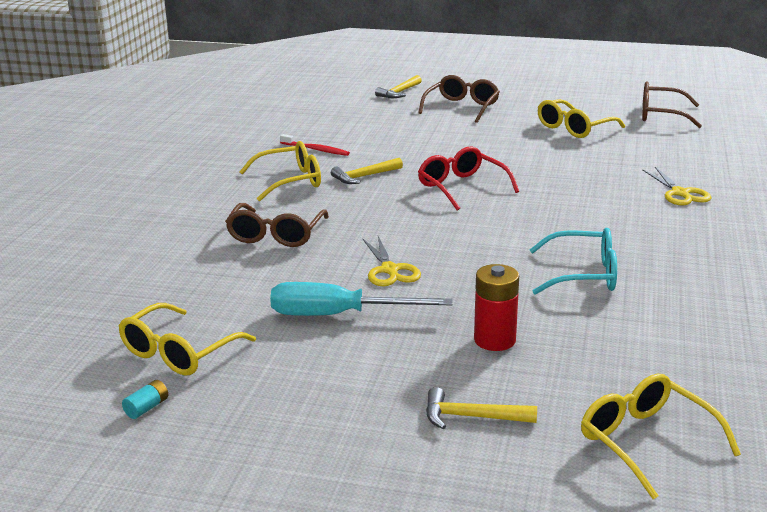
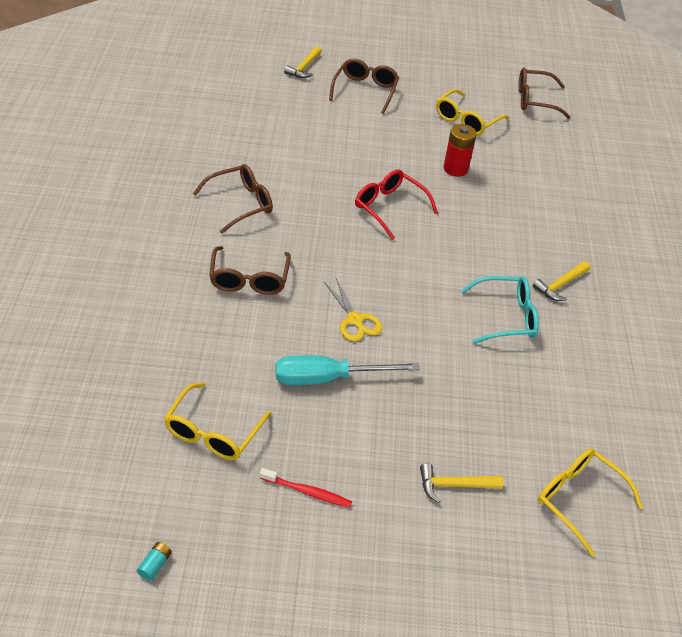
camera: 15 degrees left, 20 degrees up
turquoise battery [122,380,168,419] -> turquoise battery moved to [137,542,172,581]
yellow glasses [239,141,321,201] -> brown glasses [193,164,273,234]
red toothbrush [280,134,350,156] -> red toothbrush moved to [260,468,352,508]
yellow hammer [331,158,403,184] -> yellow hammer moved to [533,261,590,301]
red battery [474,264,519,351] -> red battery moved to [444,124,477,177]
yellow scissors [642,167,712,205] -> none

